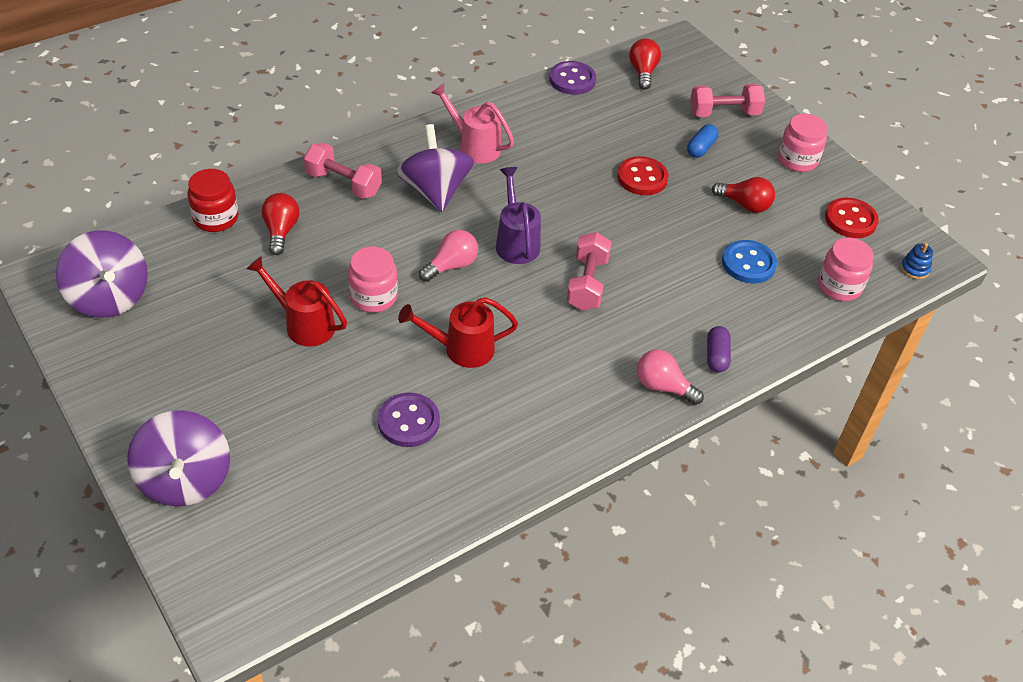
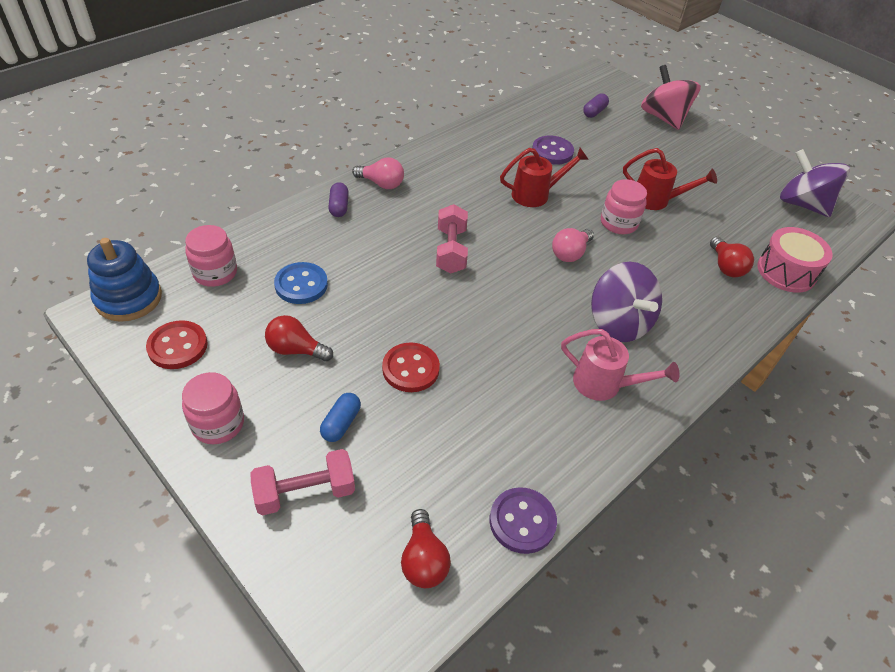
camera: 170 degrees right, 0 degrees up
purple spinning top [127,410,230,506] -> pink spinning top [641,65,701,130]
red jar [188,169,238,232] -> pink drum [757,227,833,293]
pink dumbbell [304,143,382,199] -> none
purple watering can [496,167,541,264] -> none
blue stacking toy [901,243,933,279] -> blue stacking toy [87,238,162,322], size x2.17
none -> purple capsule [583,93,609,118]

